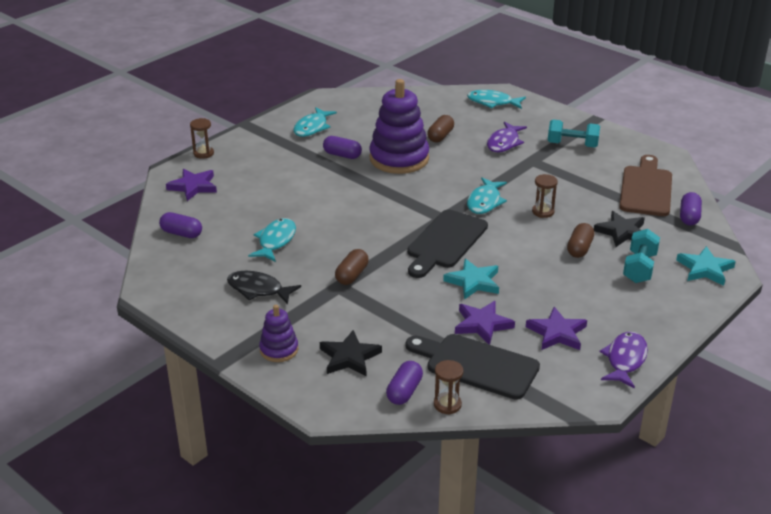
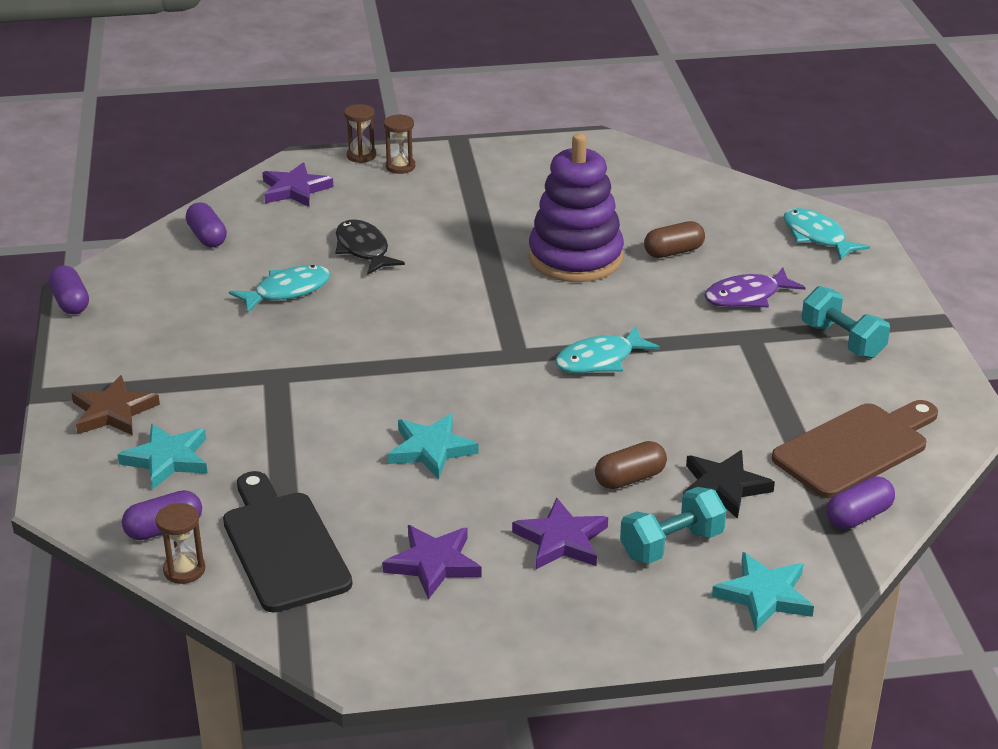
camera: 40 degrees right, 0 degrees up
black fish [227,271,301,304] -> black fish moved to [335,219,405,275]
purple stacking toy [259,305,298,362] -> brown star [71,375,160,435]
turquoise fish [293,107,337,137] -> none
black star [320,330,382,376] -> turquoise star [117,424,207,490]
purple capsule [323,136,362,159] -> purple capsule moved to [48,265,89,314]
brown capsule [335,249,369,285] -> none
black cutting board [407,210,488,278] -> none
purple star [455,301,515,345] -> purple star moved to [512,498,608,569]
brown hourglass [532,174,558,218] -> brown hourglass moved to [384,114,415,174]
purple fish [599,332,648,389] -> none

